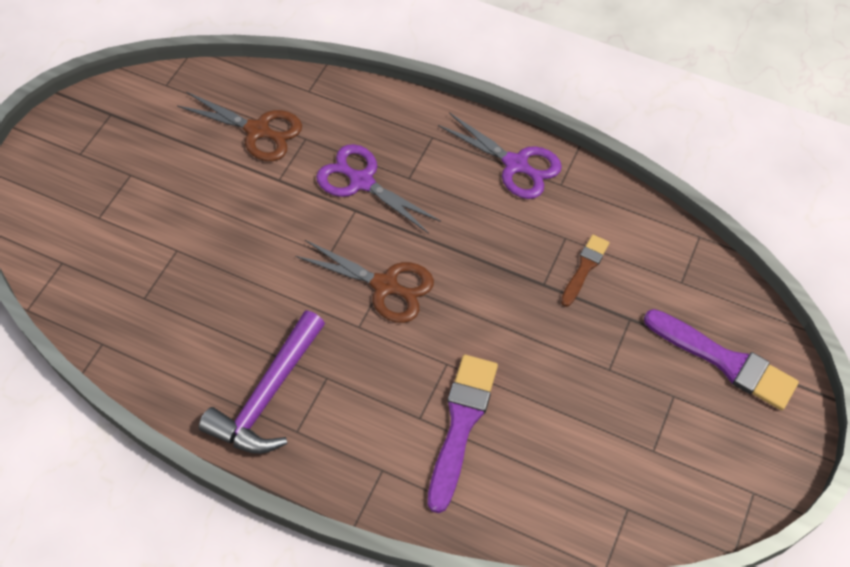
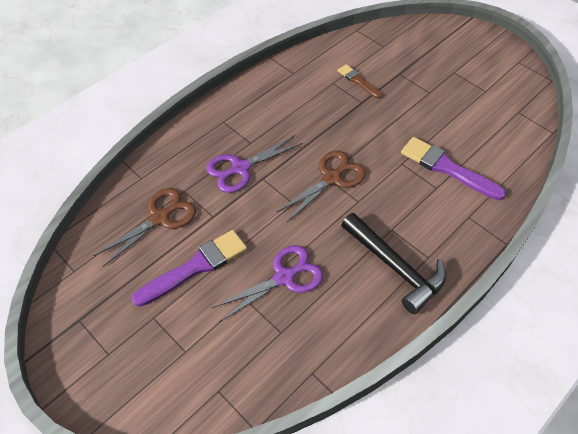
camera: 70 degrees left, 5 degrees down
purple hammer [199,310,325,454] -> black hammer [341,213,446,314]
purple scissors [438,112,562,199] -> purple scissors moved to [212,245,323,322]
purple brush [644,309,799,410] -> purple brush moved to [132,230,247,307]

